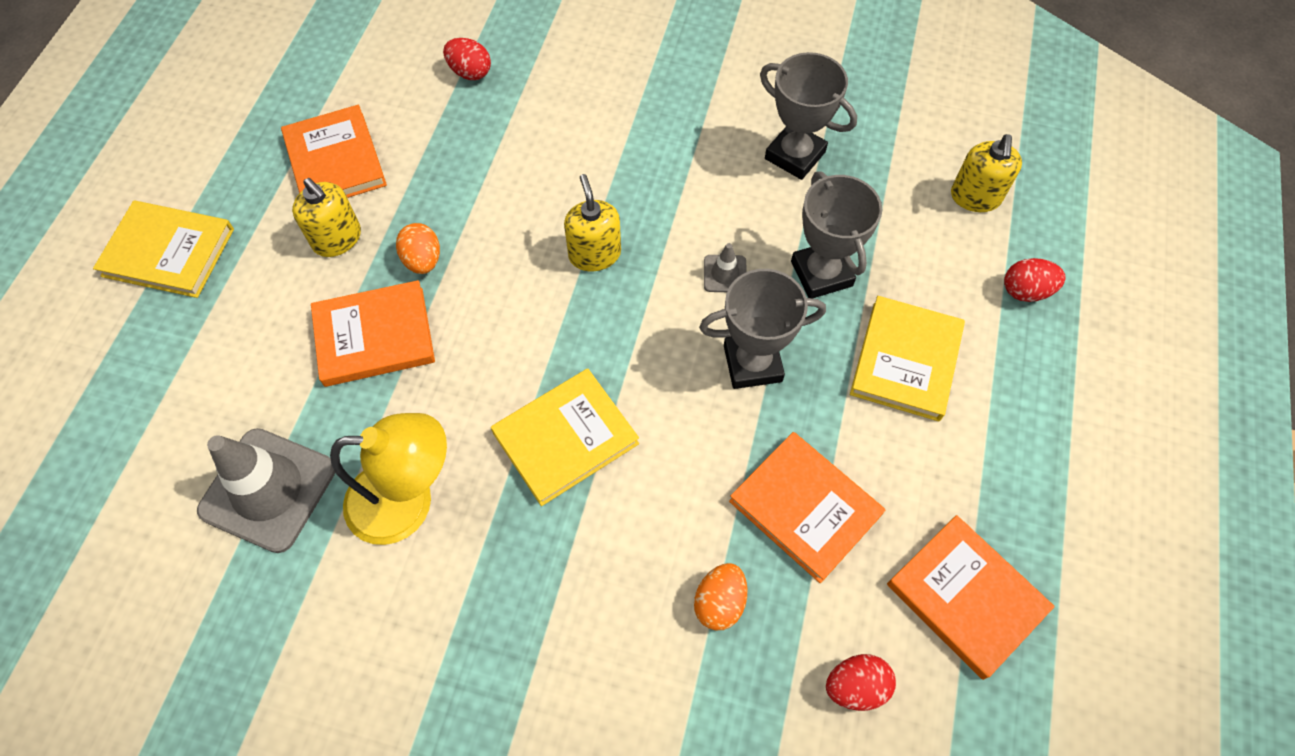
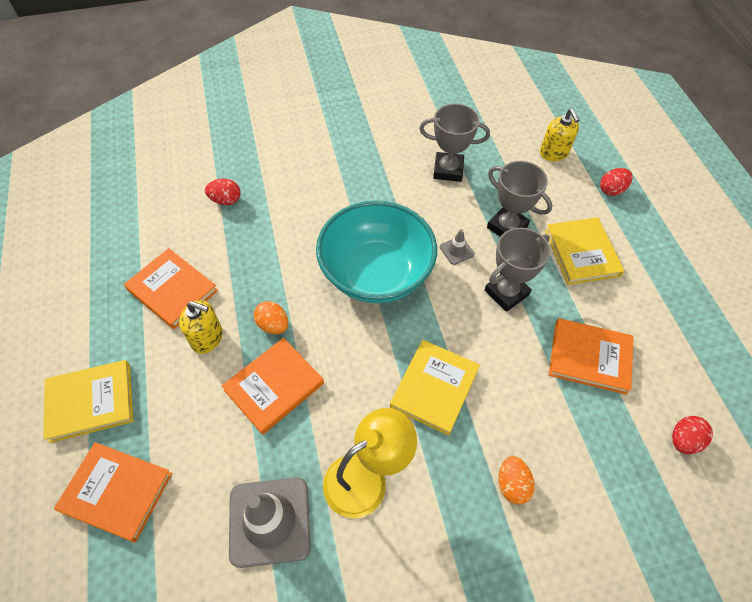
camera: 30 degrees left, 5 degrees down
yellow soap dispenser [564,174,621,271] -> turquoise bowl [316,201,437,303]
orange egg [694,563,747,630] -> orange egg moved to [499,456,535,505]
orange book [887,515,1055,680] -> orange book moved to [54,442,172,542]

